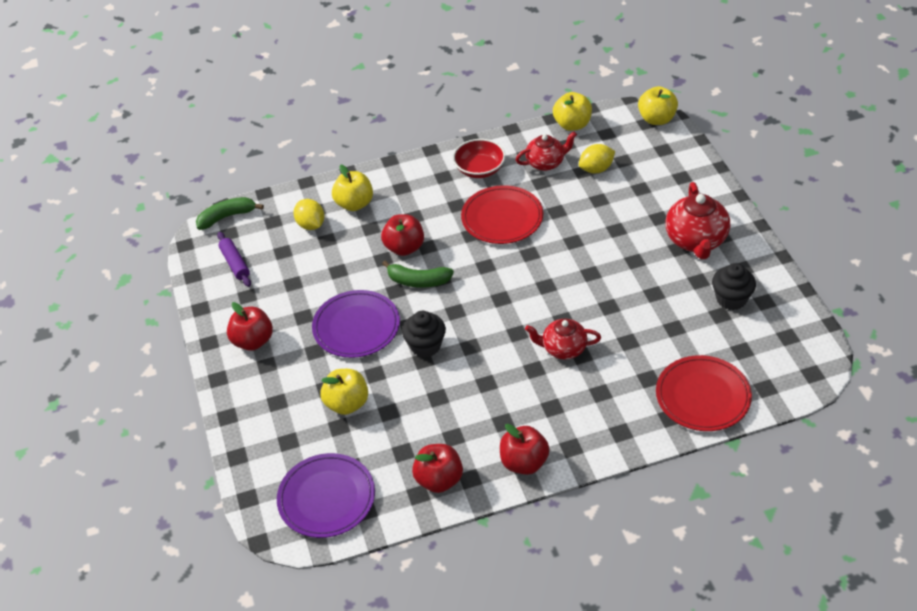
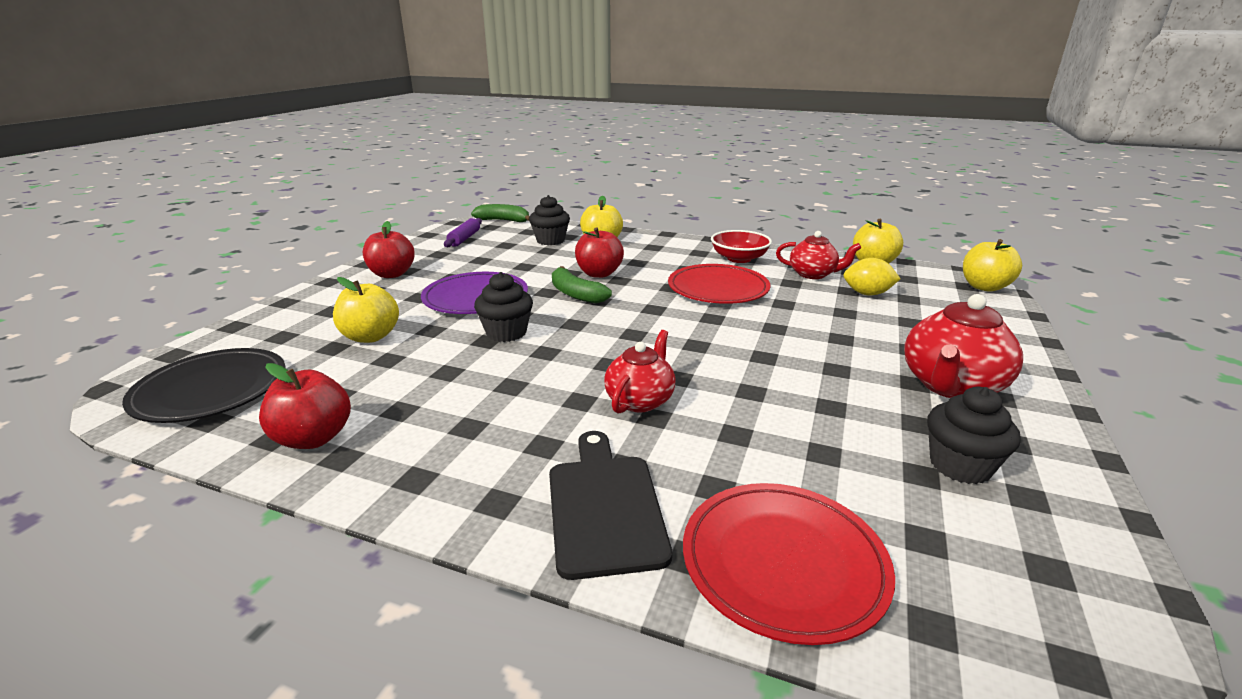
camera: 35 degrees right, 20 degrees down
purple plate [277,453,375,538] -> black plate [122,348,286,423]
yellow lemon [293,199,324,230] -> black cupcake [529,195,570,245]
red apple [500,424,550,475] -> none
red teapot [525,319,601,360] -> red teapot turned 75 degrees clockwise [604,330,676,414]
none -> black cutting board [549,431,672,580]

